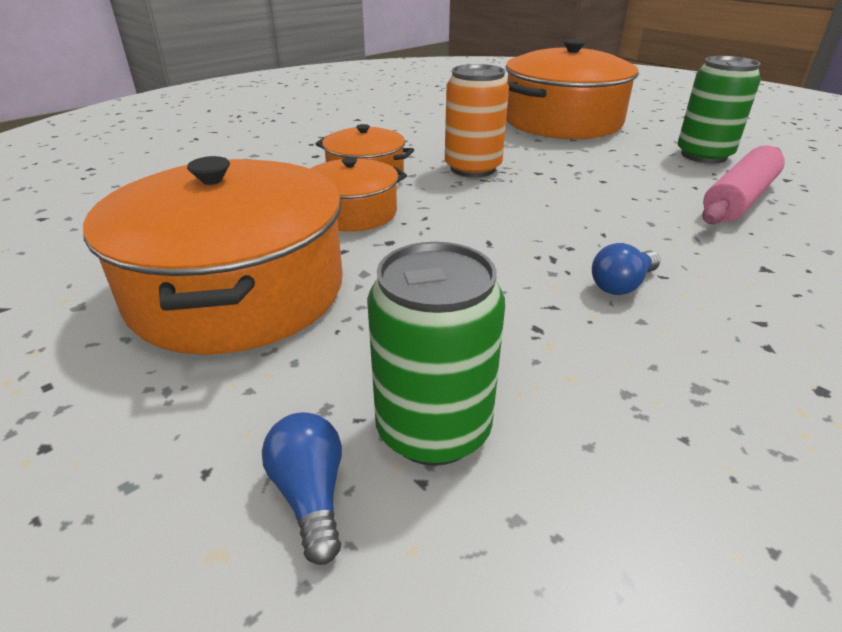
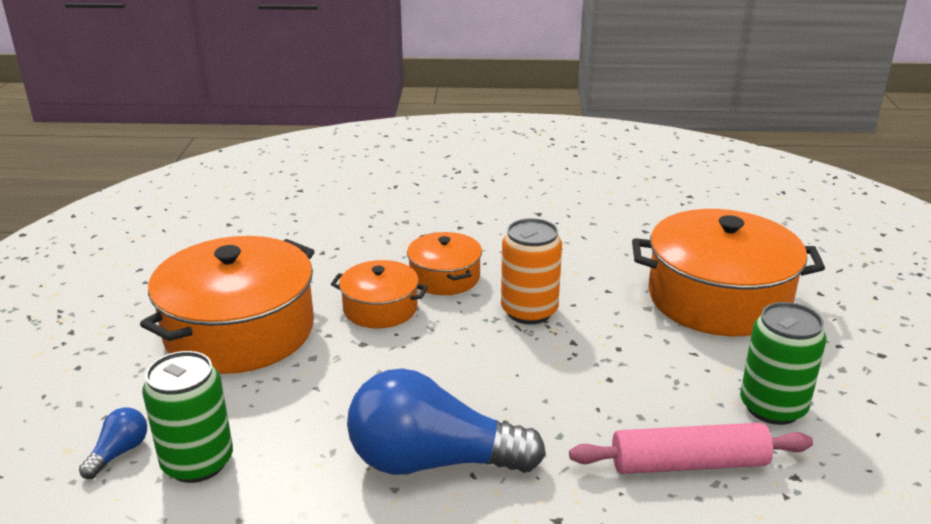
camera: 45 degrees right, 5 degrees down
blue light bulb [592,243,661,295] -> blue light bulb [347,368,546,475], size x2.37

